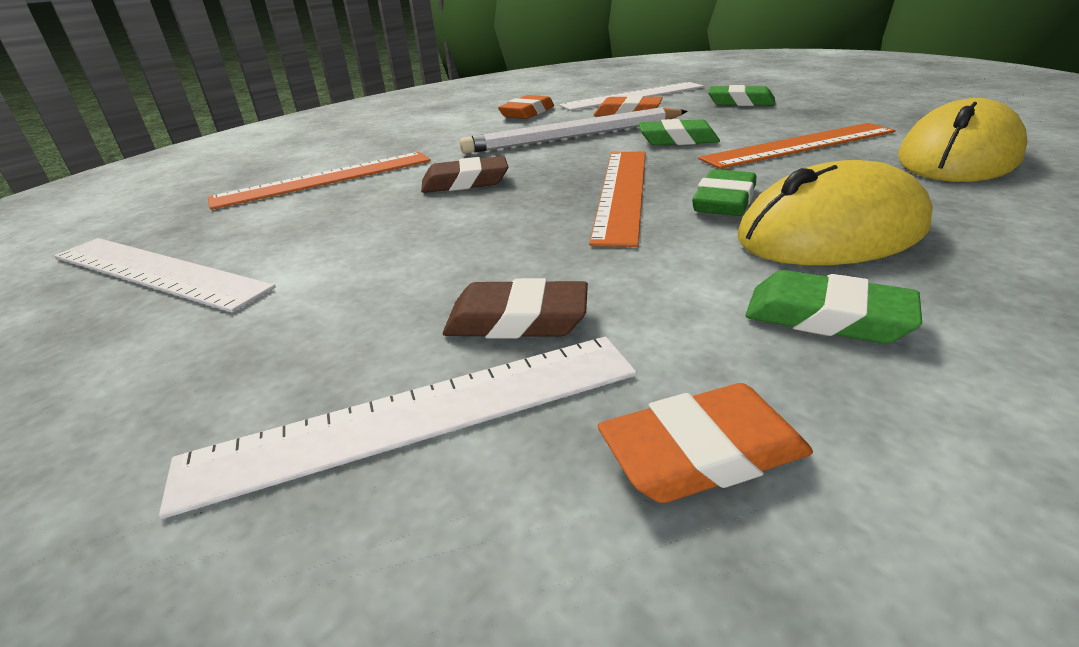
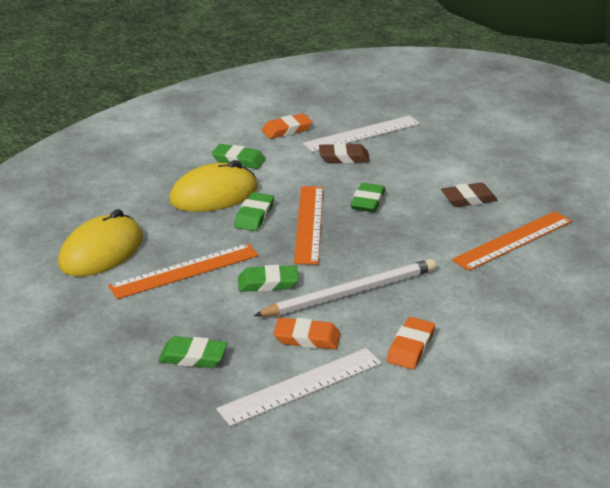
camera: 170 degrees right, 0 degrees up
white ruler [54,238,275,313] -> none
brown eraser [421,156,508,193] -> brown eraser moved to [441,183,498,207]
none -> green eraser [350,183,385,212]

